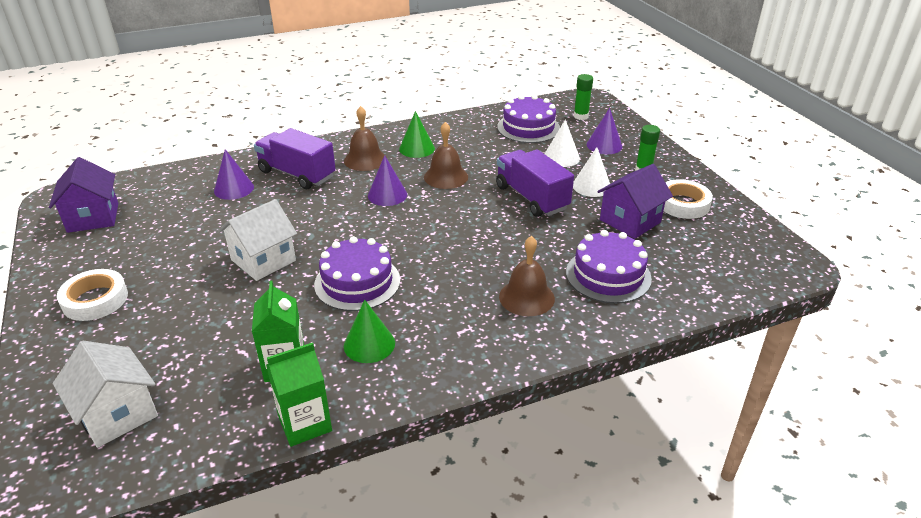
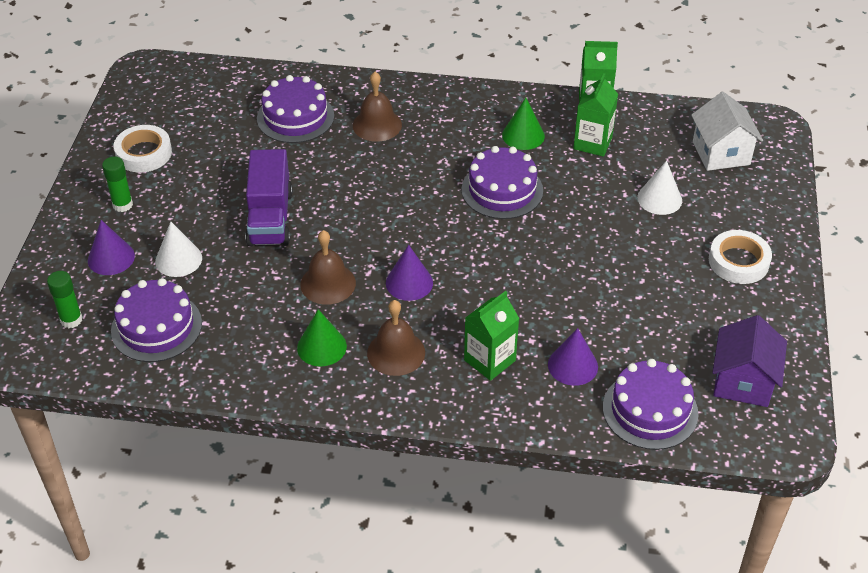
camera: 150 degrees left, 10 degrees up
white house [218,199,297,281] -> none
purple truck [254,128,336,189] -> green carton [464,291,519,381]
white cone [573,147,610,197] -> white cone moved to [637,161,682,215]
purple house [597,164,673,239] -> none
none -> purple cake [603,359,698,450]

